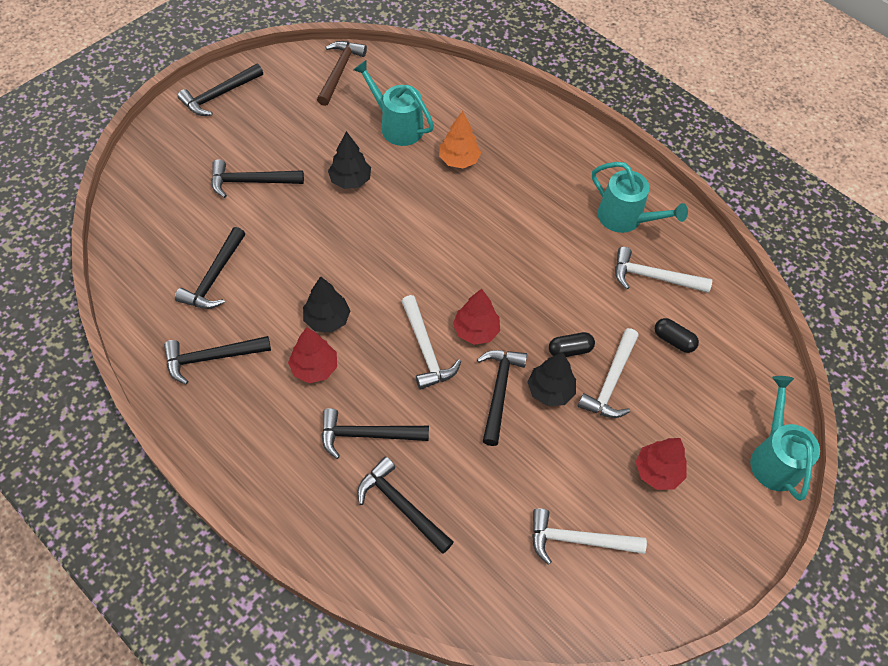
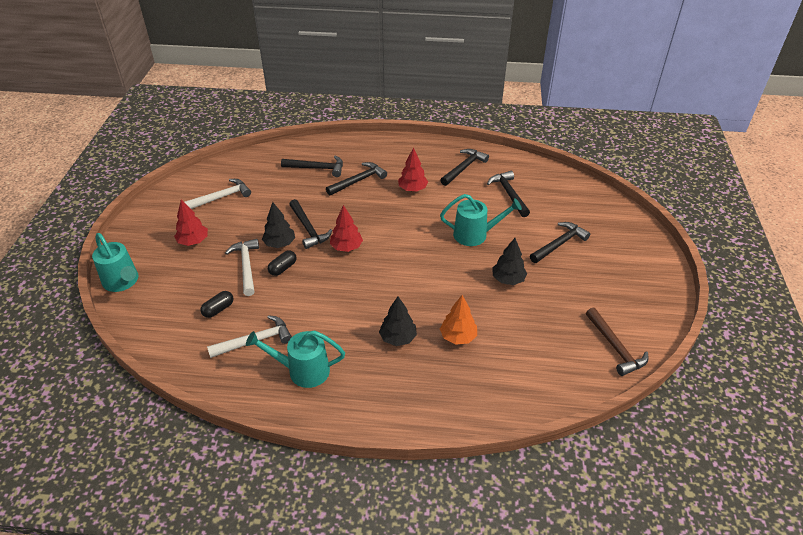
camera: 145 degrees right, 15 degrees down
black hammer [177,64,263,116] -> none
black tree [303,276,350,333] -> black tree moved to [379,296,417,346]
turquoise watering can [353,60,434,146] -> turquoise watering can moved to [440,194,522,246]
white hammer [402,295,461,390] -> none
black capsule [655,318,699,353] -> black capsule turned 45 degrees counterclockwise [200,291,234,318]

